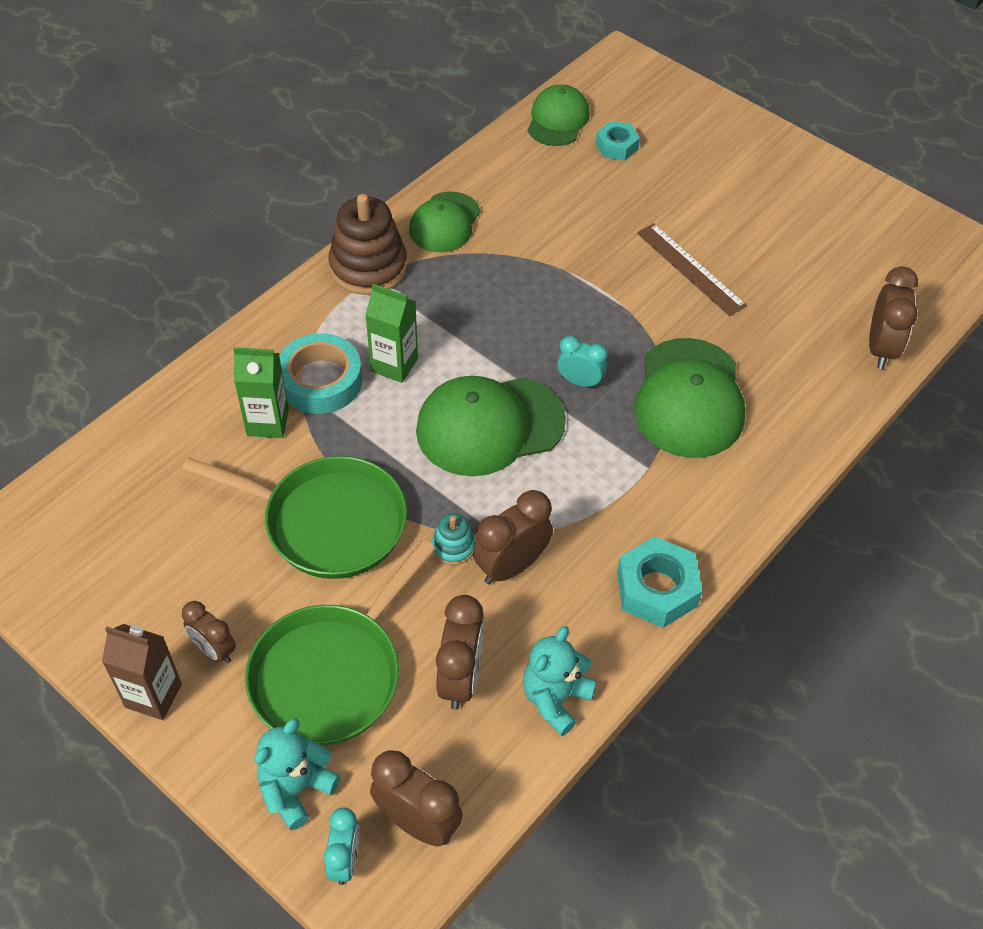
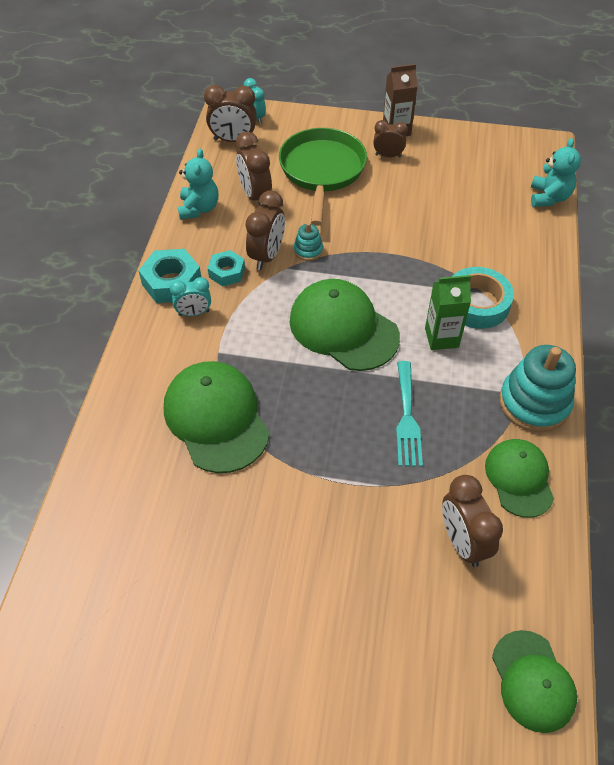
camera: 150 degrees right, 0 degrees up
green pan [182,456,407,579] -> none
green carton [233,347,289,438] -> none
turquoise teddy bear [254,718,341,830] -> turquoise teddy bear moved to [531,138,581,207]
brown stacking toy [329,194,407,295] -> turquoise stacking toy [499,345,576,432]
green cap [416,376,566,476] -> green cap turned 90 degrees counterclockwise [290,279,400,371]
turquoise clock [557,336,608,388] -> turquoise clock moved to [170,277,211,316]
turquoise nut [596,121,640,161] -> turquoise nut moved to [208,250,245,286]
brown ruler [637,223,747,316] -> none
brown clock [869,266,918,369] -> brown clock moved to [442,475,503,567]
none -> turquoise fork [396,361,423,467]

